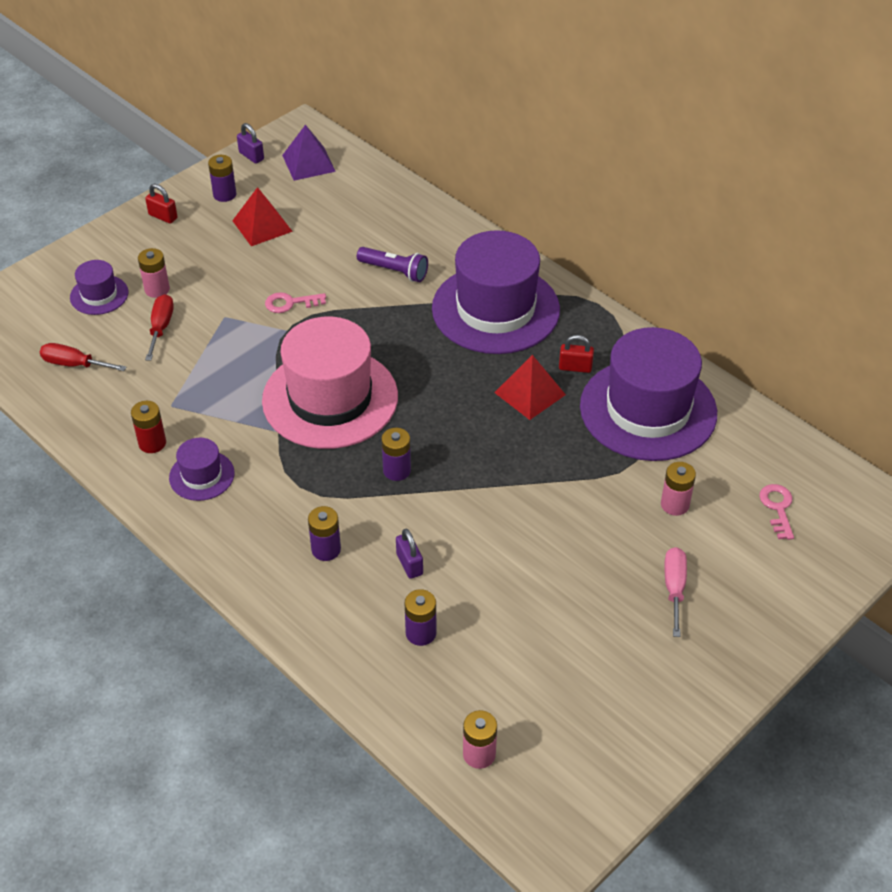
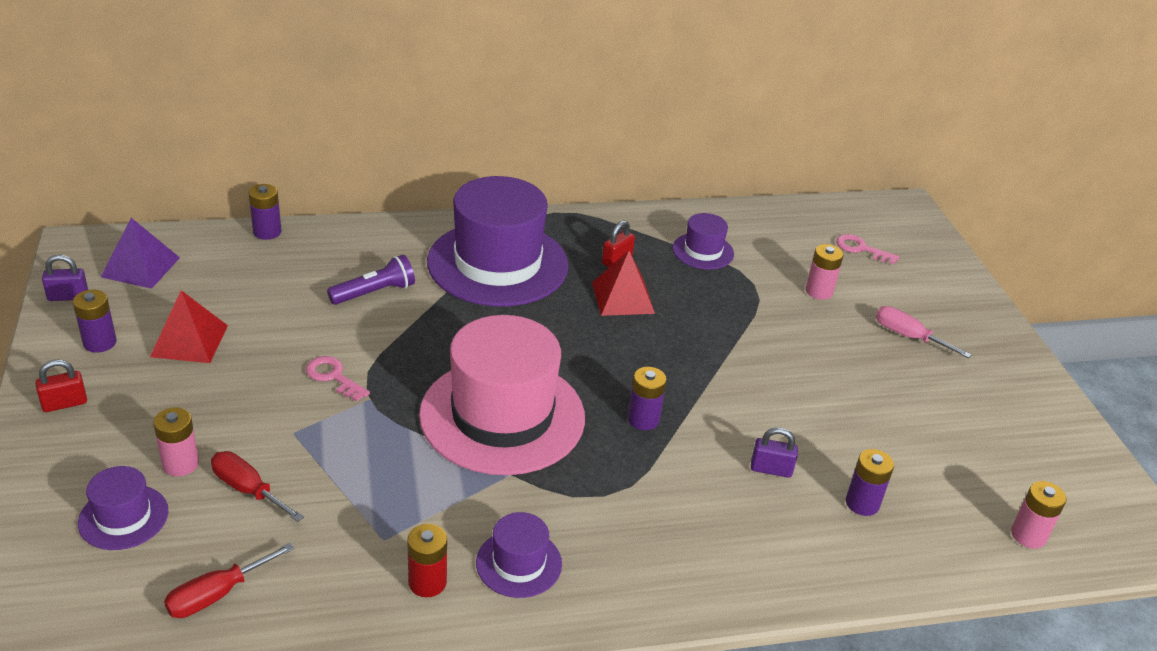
camera: 60 degrees left, 10 degrees down
pink key [265,292,326,313] -> pink key turned 105 degrees clockwise [306,356,370,402]
purple battery [308,506,341,561] -> purple battery moved to [249,184,281,240]
purple hat [580,327,717,461] -> purple hat [672,213,734,269], size x0.46

